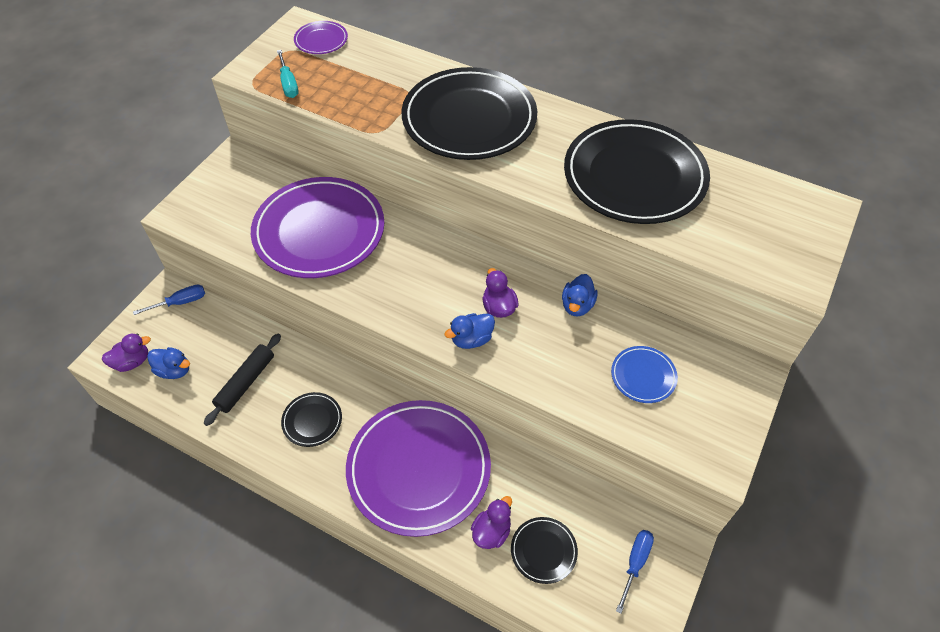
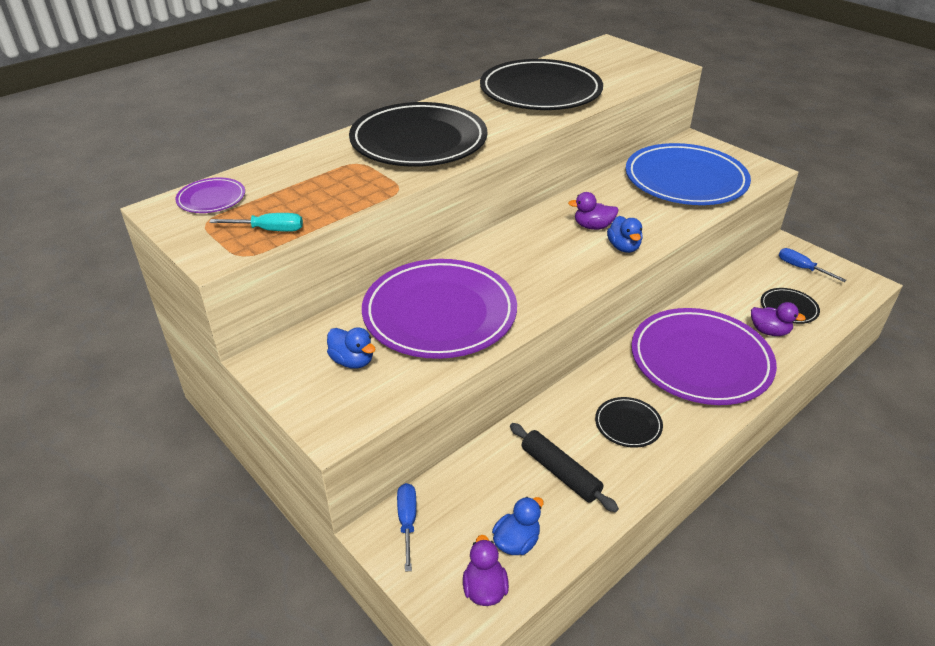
camera: 70 degrees left, 15 degrees down
purple duck [471,496,512,549] -> purple duck turned 150 degrees clockwise [751,302,806,336]
blue duck [562,274,598,317] -> blue duck moved to [327,327,376,369]
blue plate [611,346,678,403] -> blue plate [625,143,751,205], size x2.29

